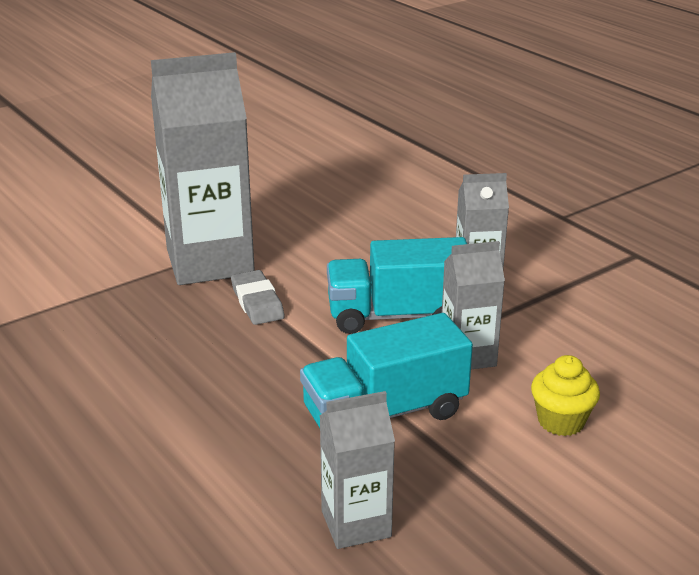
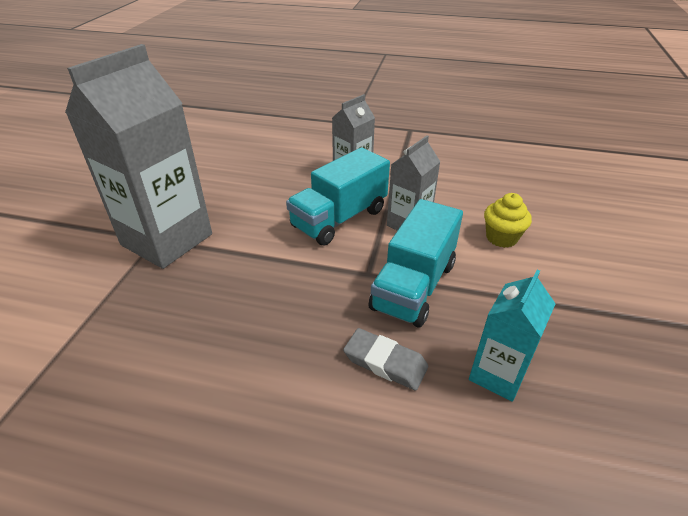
camera: 40 degrees left, 10 degrees up
grey eraser [231,270,285,325] -> grey eraser moved to [343,328,428,391]
grey carton [320,391,395,549] -> turquoise carton [469,270,556,402]

